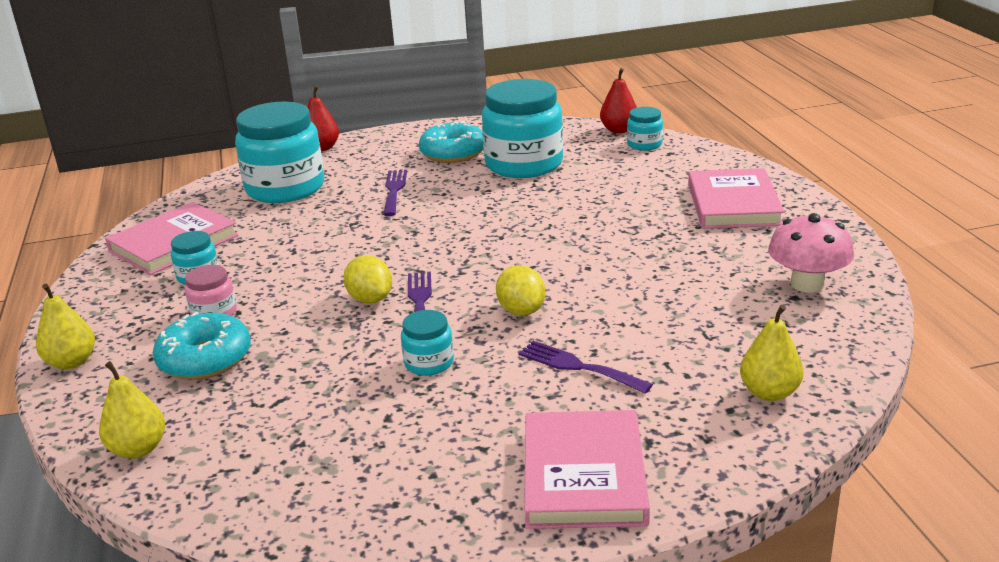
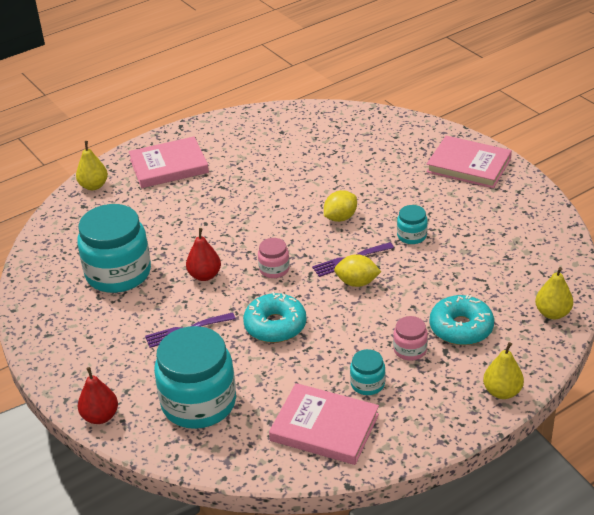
camera: 110 degrees left, 10 degrees up
yellow lemon [343,255,392,304] -> yellow lemon turned 60 degrees clockwise [334,254,381,287]
turquoise donut [419,121,484,163] -> turquoise donut moved to [243,292,307,343]
purple fork [519,341,653,394] -> none
pink book [524,410,650,529] -> pink book turned 45 degrees clockwise [426,136,512,188]
red pear [600,68,637,133] -> red pear moved to [186,228,221,281]
turquoise jar [627,107,663,151] -> none
yellow pear [740,305,803,401] -> yellow pear moved to [76,141,108,190]
pink mushroom [768,213,854,293] -> none
none -> pink jar [258,238,290,278]

